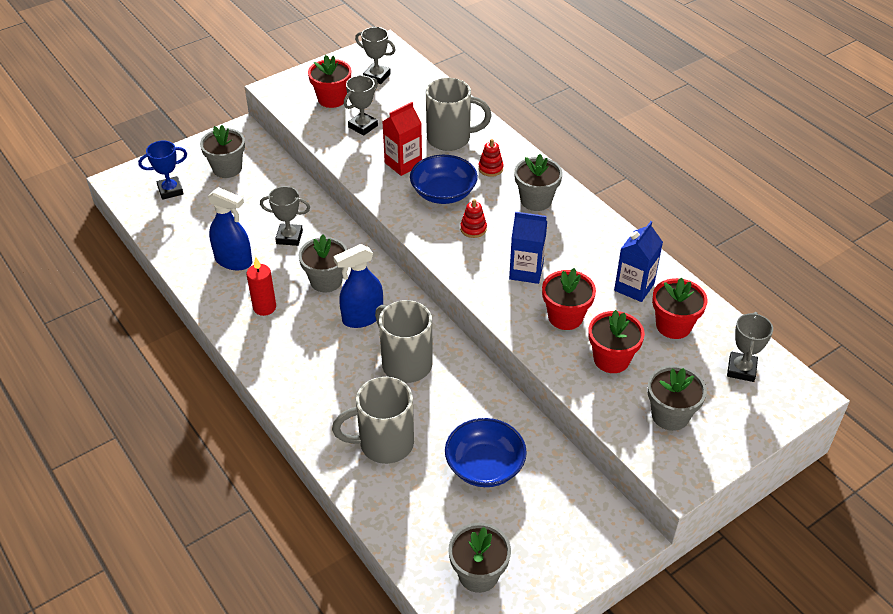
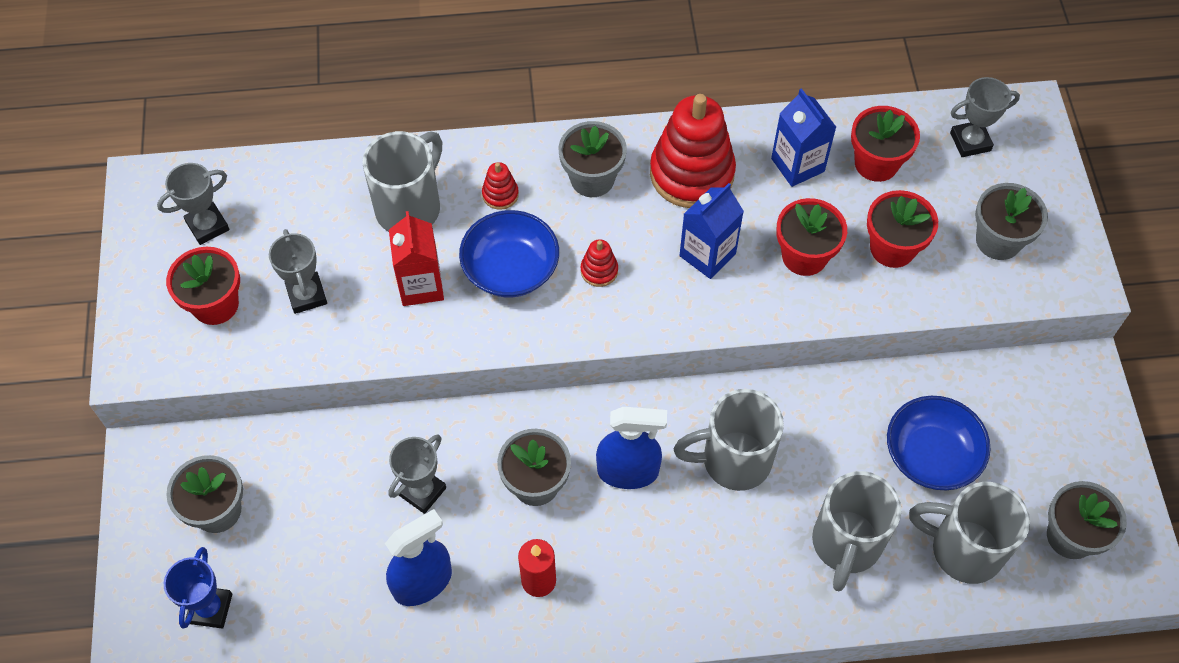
camera: 60 degrees left, 15 degrees up
blue spray bottle [333,244,383,328] -> blue spray bottle turned 90 degrees counterclockwise [596,407,667,489]
grey trophy [727,312,773,382] -> grey trophy turned 60 degrees counterclockwise [950,77,1020,157]
none -> red stacking toy [650,94,736,208]
none -> grey mug [909,482,1030,584]

